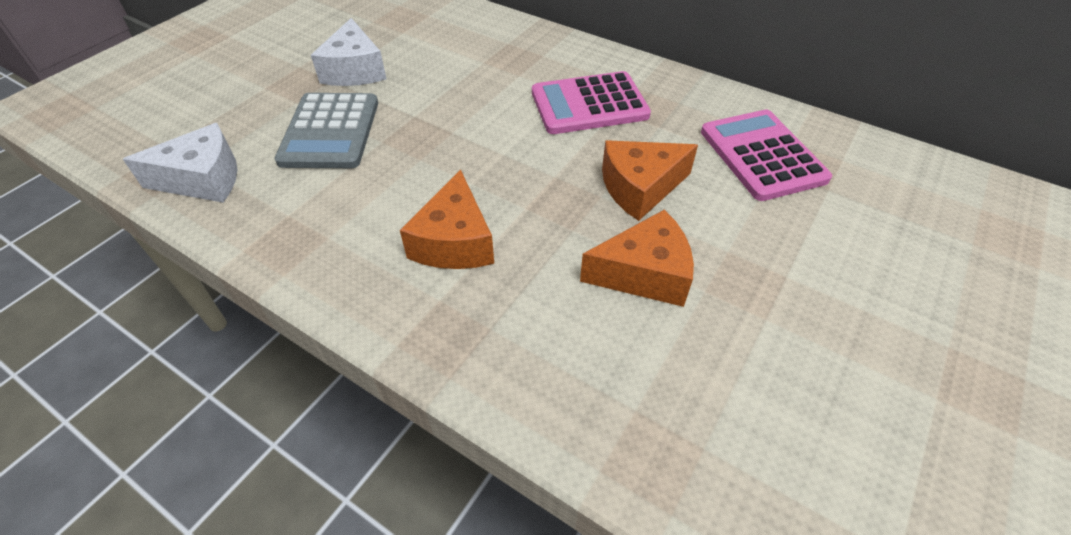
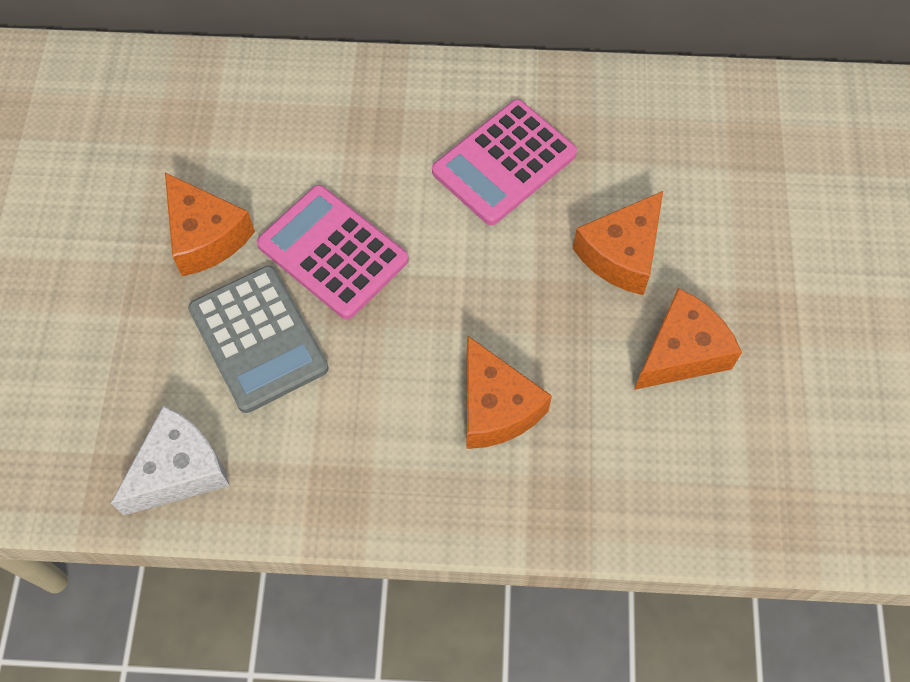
camera: 30 degrees left, 15 degrees up
white cheese [311,18,387,86] -> orange cheese [165,173,255,276]
pink calculator [701,110,832,201] -> pink calculator moved to [257,185,409,320]

